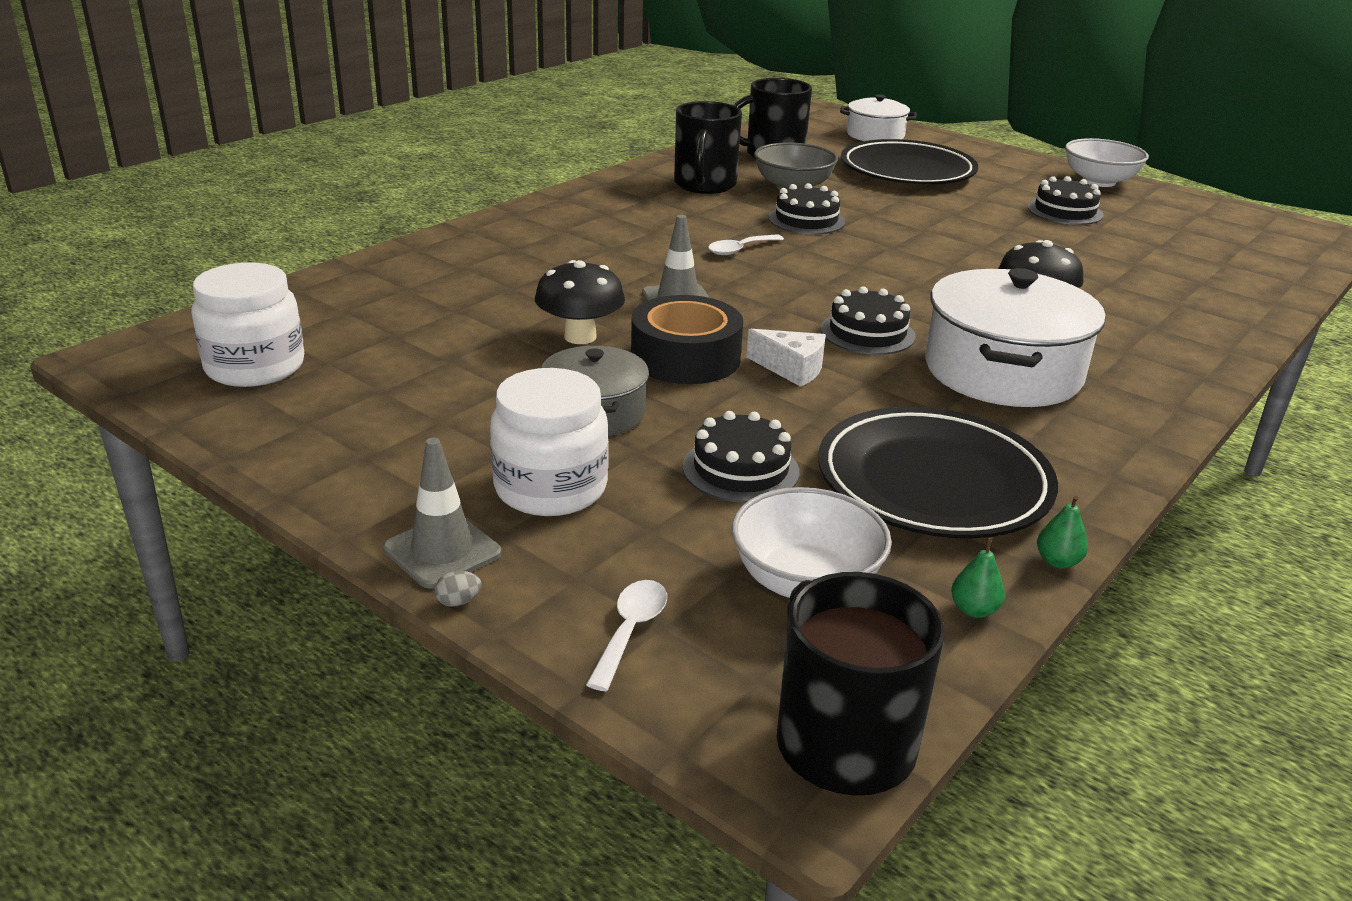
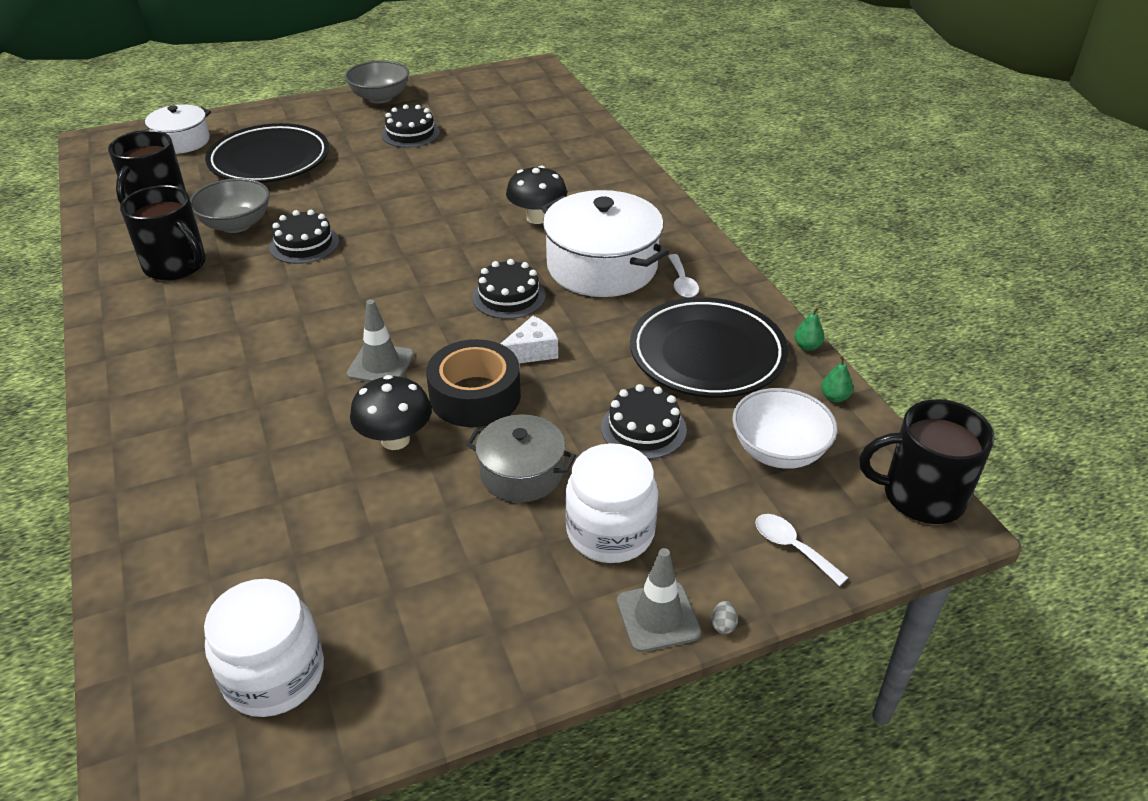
camera: 60 degrees left, 10 degrees up
white spoon [708,235,784,255] -> white spoon moved to [668,254,699,298]
white bowl [1065,138,1149,187] -> grey bowl [345,60,409,104]

